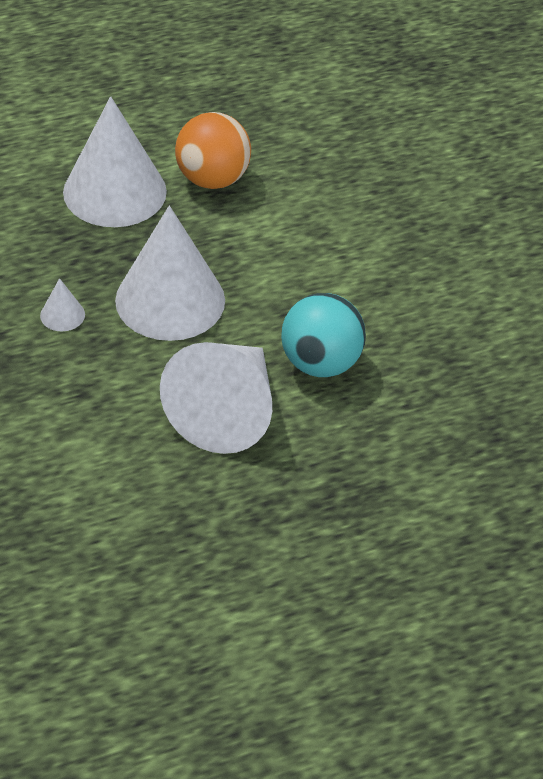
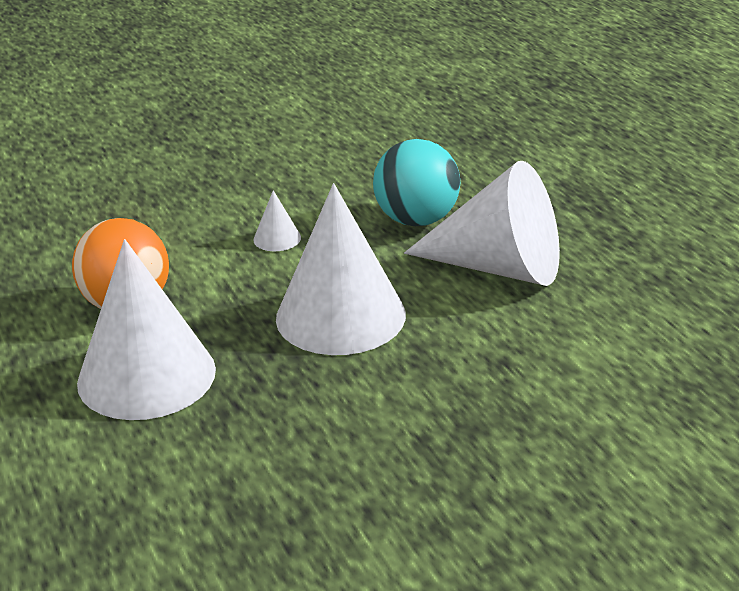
camera: 90 degrees left, 15 degrees down
white cone [40,278,85,331] -> white cone moved to [253,190,301,251]

